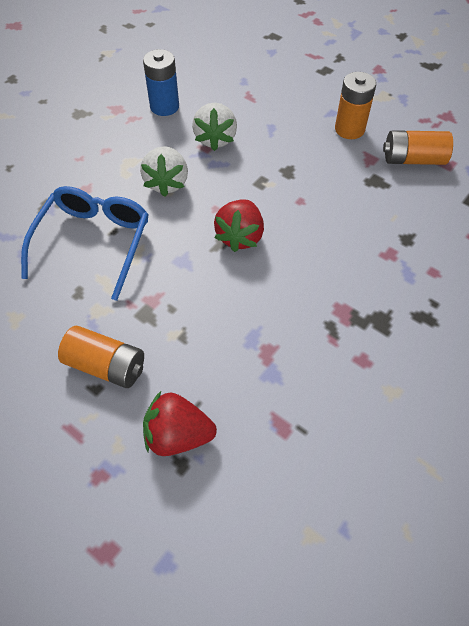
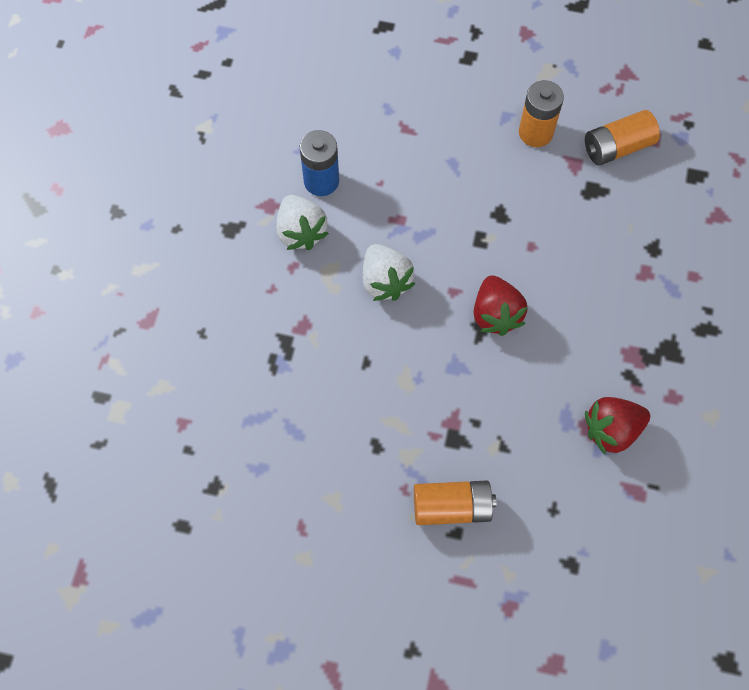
camera: 25 degrees left, 10 degrees up
blue glasses [21,186,149,301] -> none
red strawberry [143,391,217,456] -> red strawberry moved to [585,397,650,455]
white strawberry [192,103,237,151] -> white strawberry moved to [276,195,329,250]

